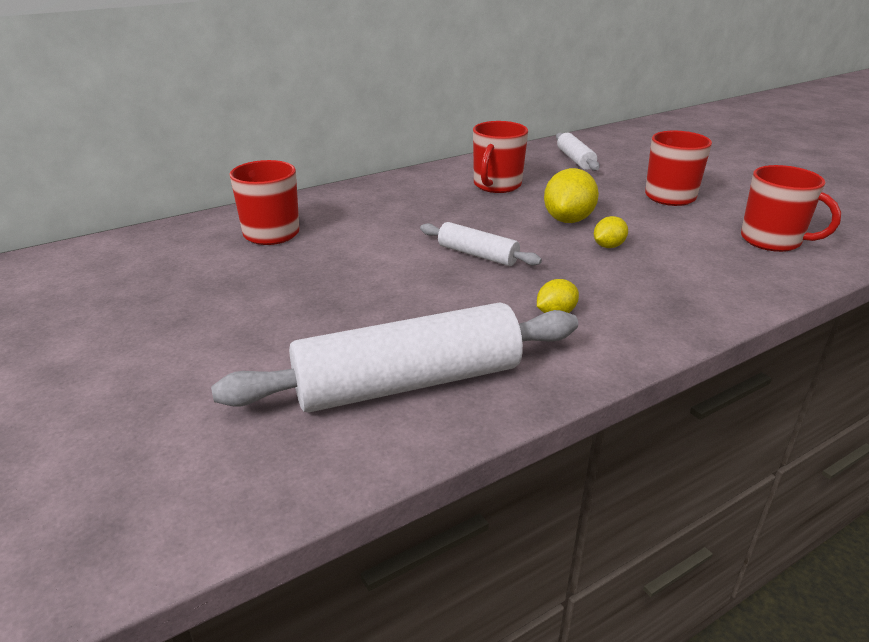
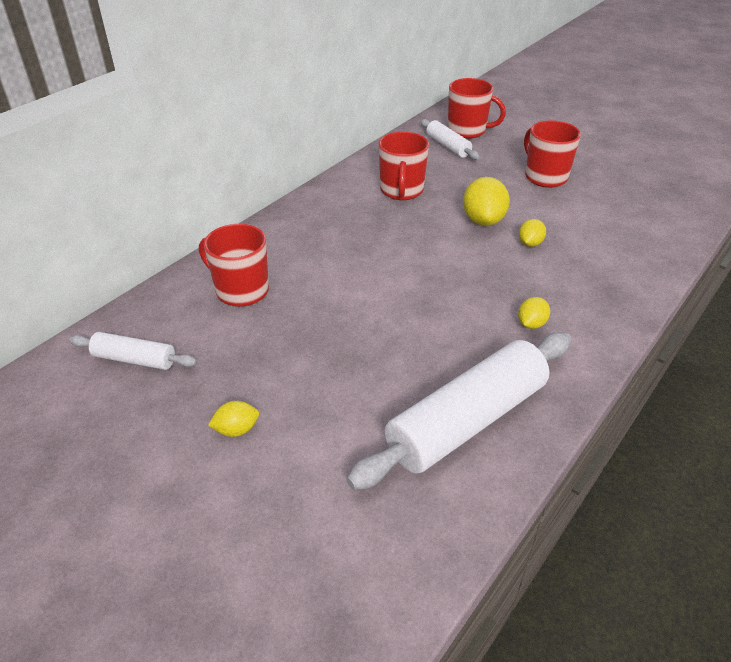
camera: 20 degrees left, 10 degrees up
white rolling pin [420,222,542,266] -> white rolling pin moved to [69,332,197,370]
red mug [741,165,841,252] -> red mug moved to [448,78,506,139]
none -> yellow lemon [208,401,259,437]

